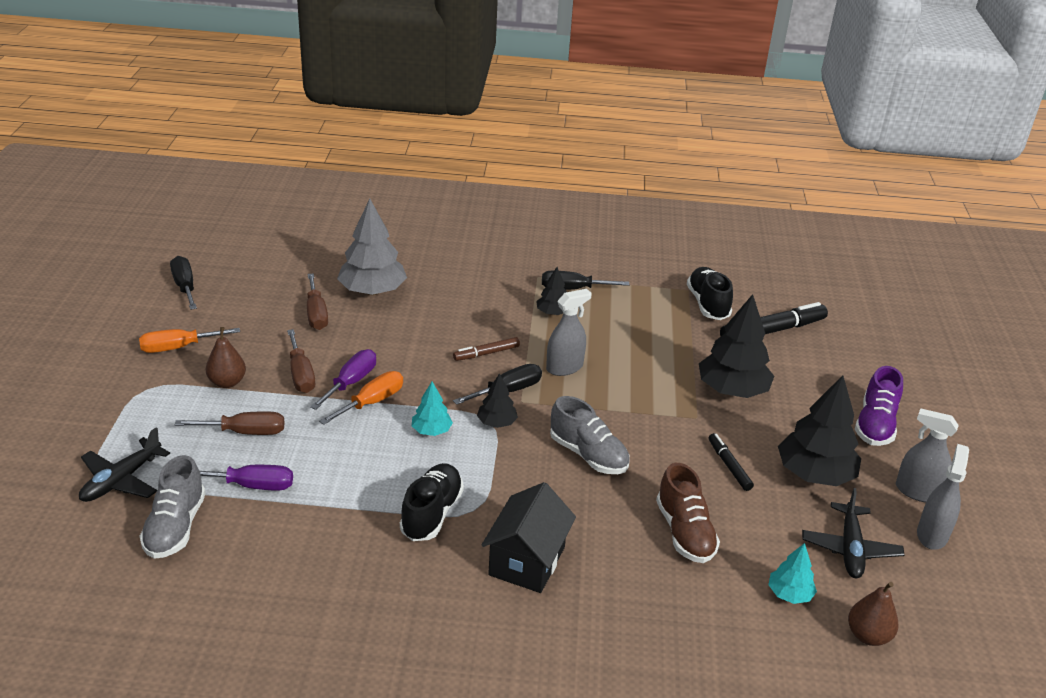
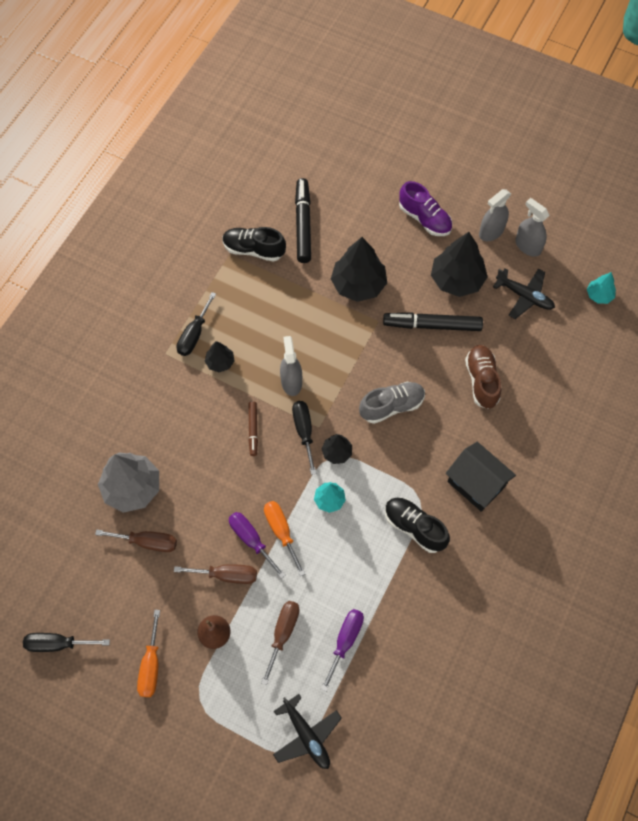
camera: 65 degrees left, 30 degrees up
grey shoe [140,455,206,559] -> none
brown shoe [656,463,720,563] -> brown shoe turned 105 degrees counterclockwise [465,345,501,409]
black marker [709,433,754,491] -> black marker [383,312,483,331], size x1.81
turquoise tree [768,543,817,604] -> turquoise tree moved to [587,272,616,304]
brown pear [848,582,899,646] -> none

